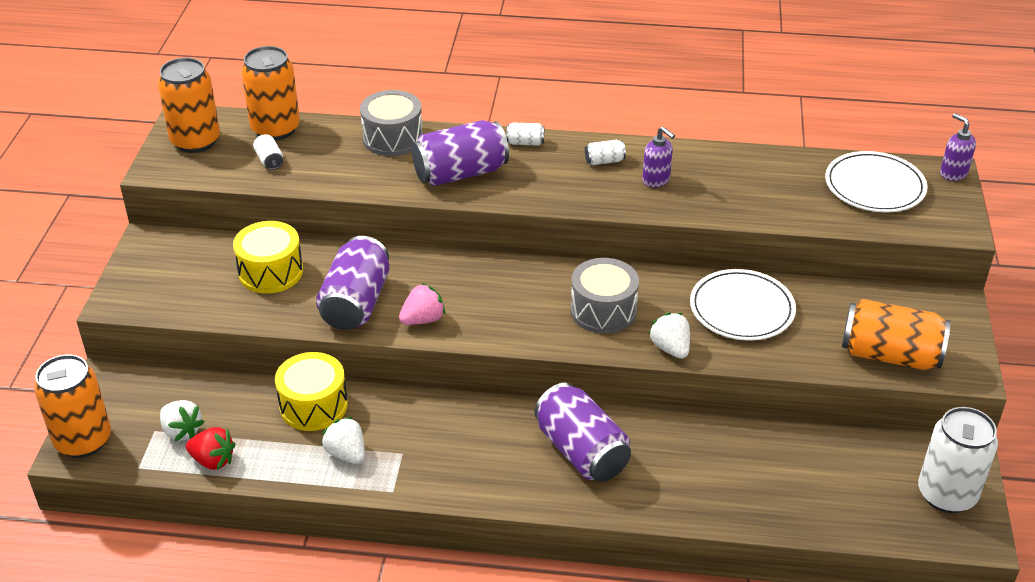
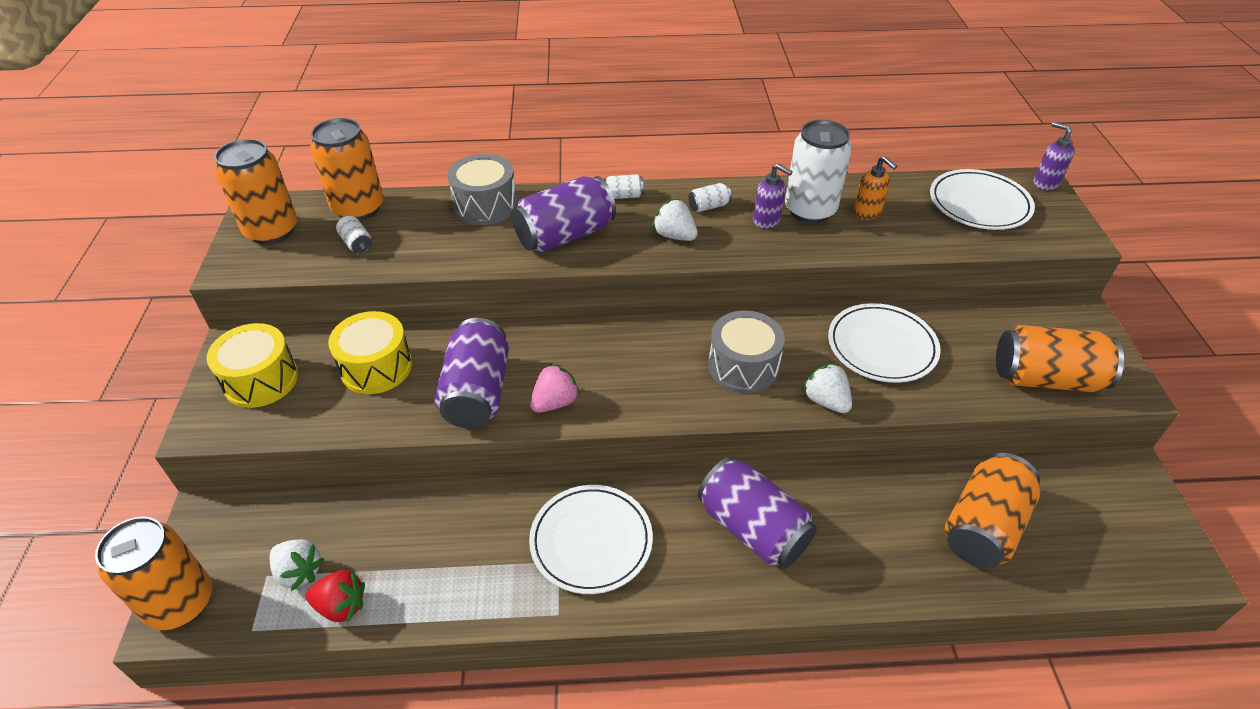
camera: 10 degrees left, 5 degrees up
yellow drum [275,352,348,431] -> yellow drum moved to [207,323,298,408]
white strawberry [321,417,365,464] -> white strawberry moved to [652,199,698,241]
white can [918,407,998,513] -> white can moved to [785,120,852,223]
none -> white plate [529,485,653,594]
none -> orange soap dispenser [854,156,897,220]
none -> orange can [945,453,1040,568]

